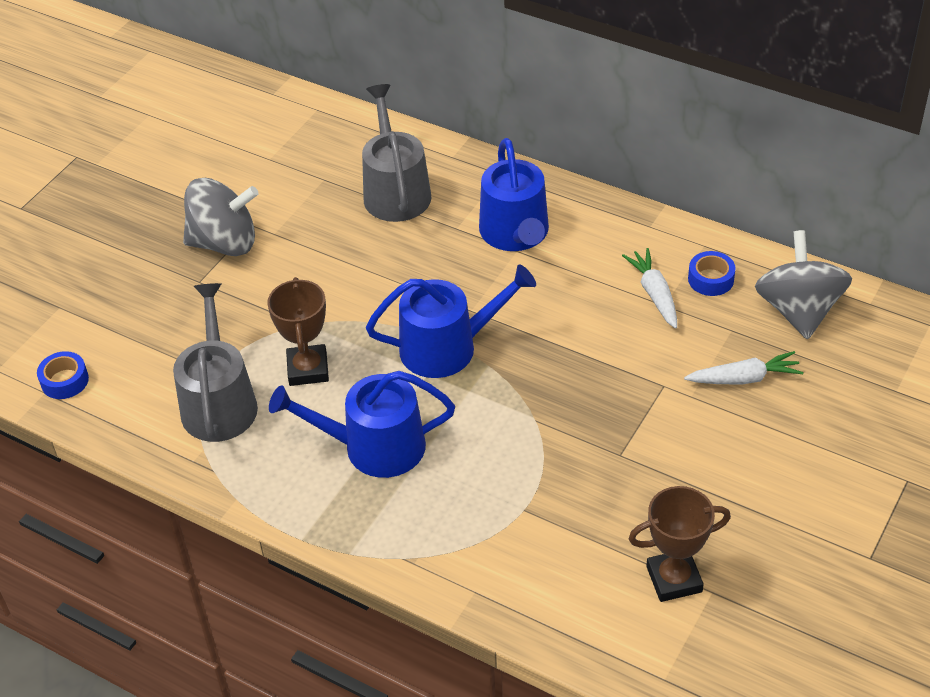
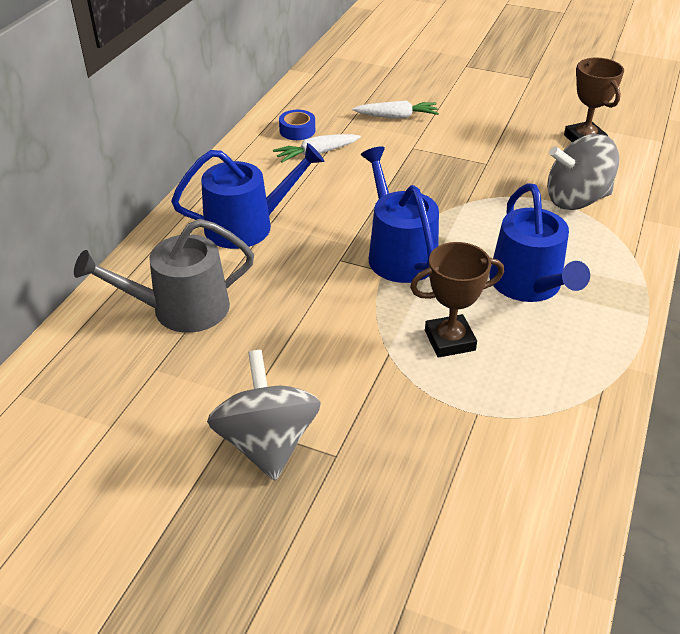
camera: 100 degrees left, 5 degrees down
blue tape [37,351,89,399] -> none
grey watering can [173,283,258,442] -> none
white carrot [684,351,803,384] -> white carrot turned 105 degrees clockwise [352,100,439,119]
grey spinning top [755,230,852,340] -> grey spinning top moved to [547,134,619,210]

